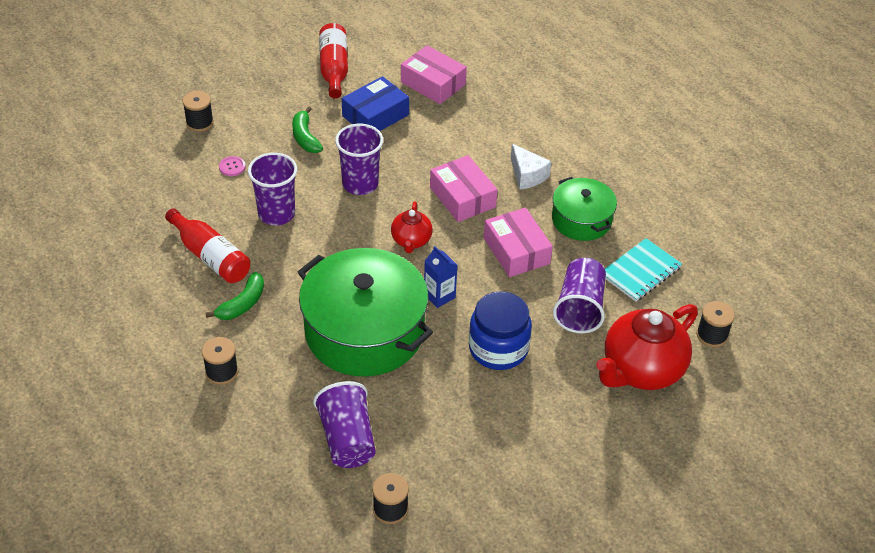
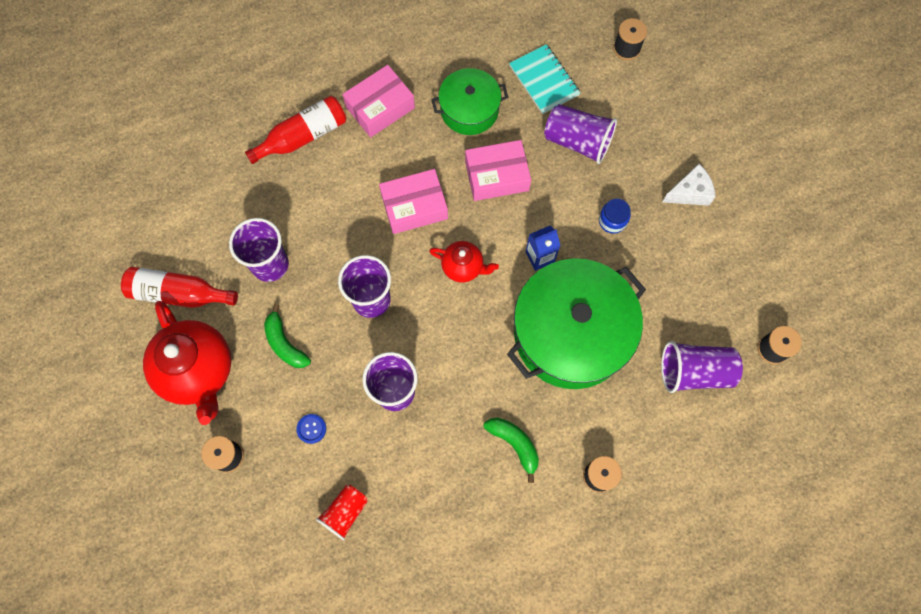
camera: 75 degrees left, 25 degrees up
red bottle [165,208,250,283] -> red bottle moved to [245,96,346,164]
pink button [219,156,246,176] -> blue button [296,414,326,444]
green banana [292,106,323,153] -> green banana turned 60 degrees clockwise [264,304,311,368]
blue box [342,76,409,131] -> purple cup [229,218,289,282]
pink box [401,45,467,104] -> pink box moved to [343,65,415,137]
blue jar [469,291,532,370] -> blue jar [599,199,631,234], size x0.52
white cheese [511,144,552,190] -> white cheese moved to [662,164,715,206]
red teapot [596,304,698,390] -> red teapot moved to [143,301,231,425]
none -> red cup [316,485,368,541]

